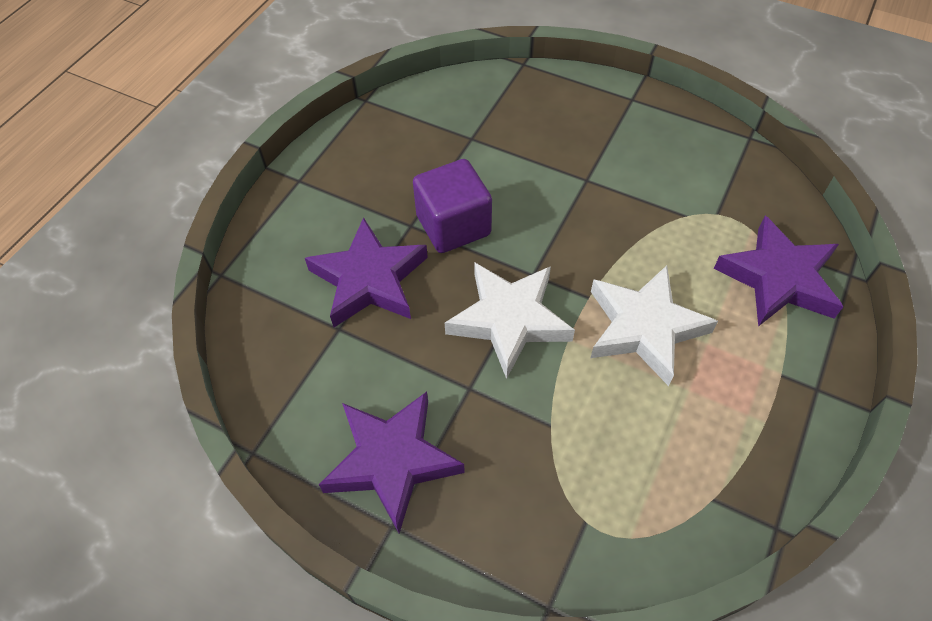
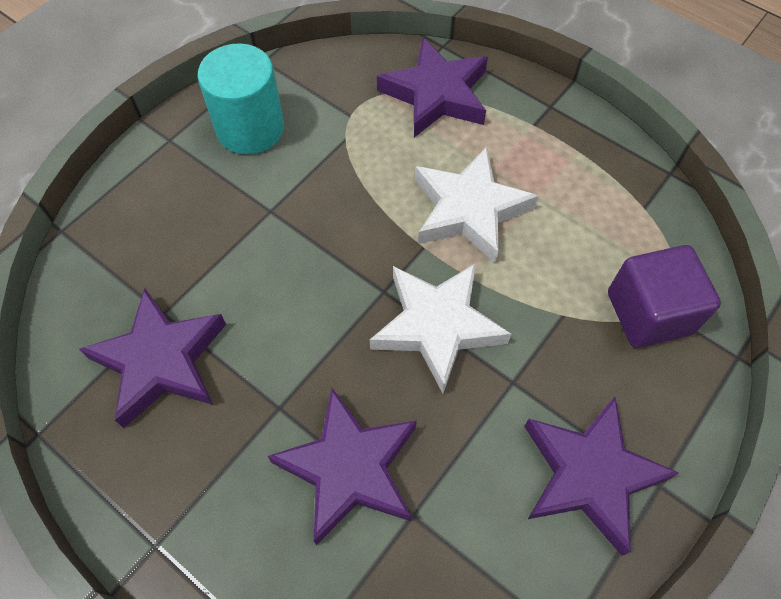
camera: 80 degrees left, 5 degrees up
purple cube [413,159,492,253] -> purple cube moved to [608,245,721,348]
none -> purple star [79,288,226,428]
none -> turquoise cylinder [198,43,284,154]

